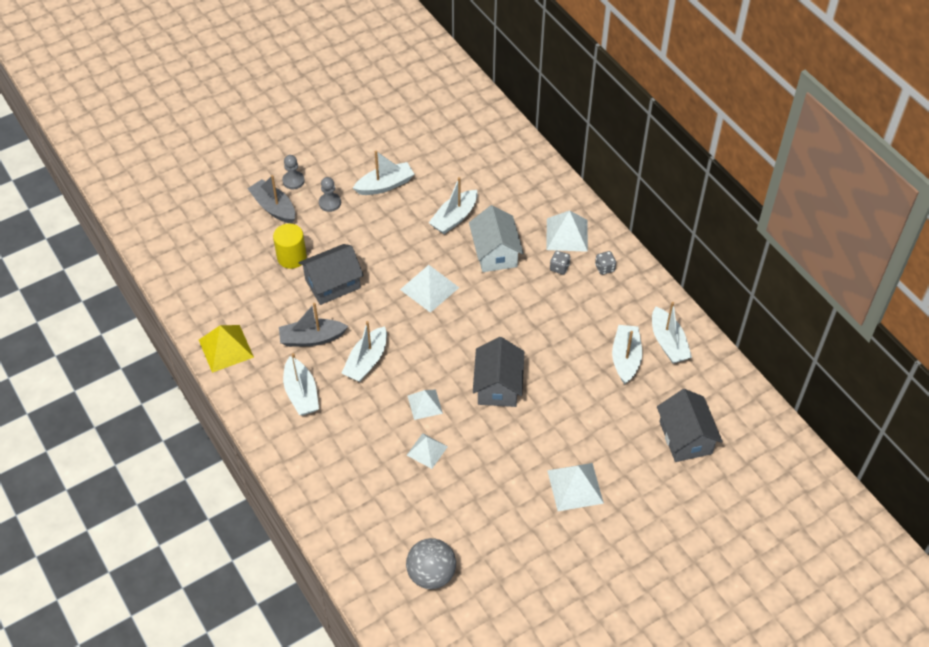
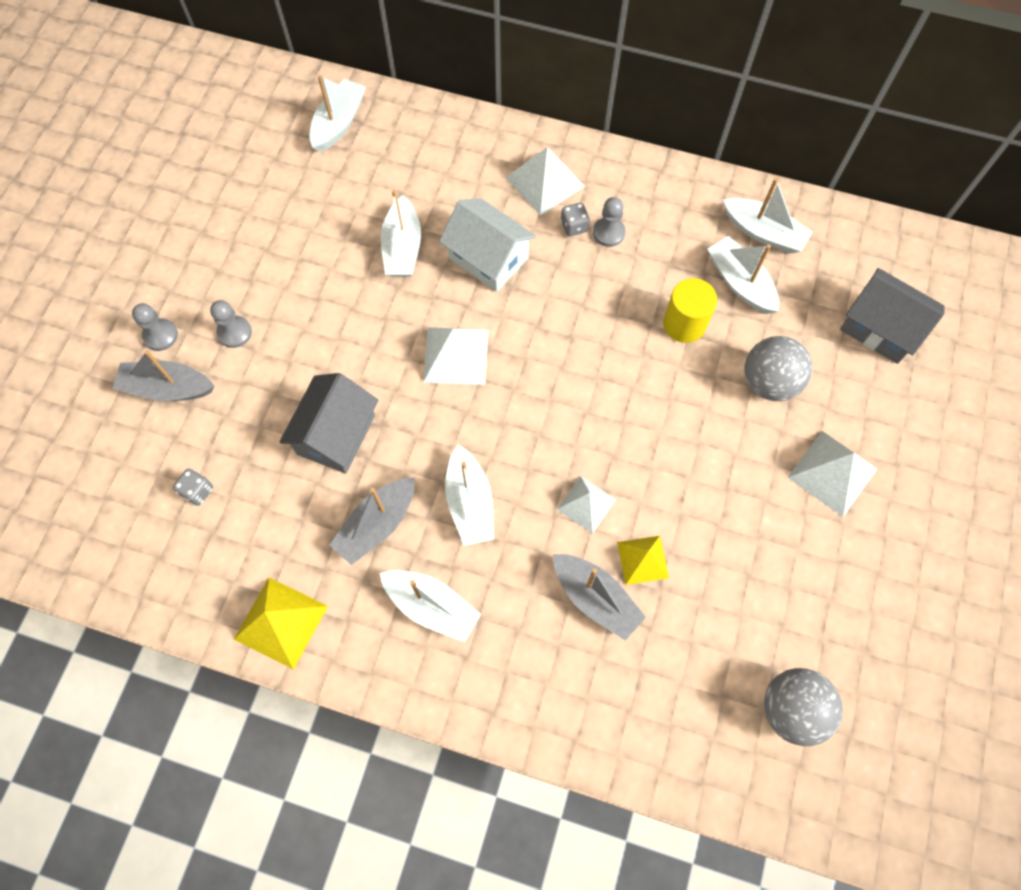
camera: 40 degrees left, 15 degrees up
yellow cylinder [273,224,307,269] -> yellow cylinder moved to [663,278,717,343]
white boat [353,151,414,195] -> white boat moved to [309,75,366,152]
white pyramid [407,433,448,469] -> yellow pyramid [617,536,669,585]
grey house [473,337,524,407] -> none
grey dice [595,251,616,275] -> grey dice moved to [173,469,213,506]
none -> grey boat [553,554,646,641]
none -> grey pawn [593,197,625,247]
none -> grey ball [744,336,813,401]

